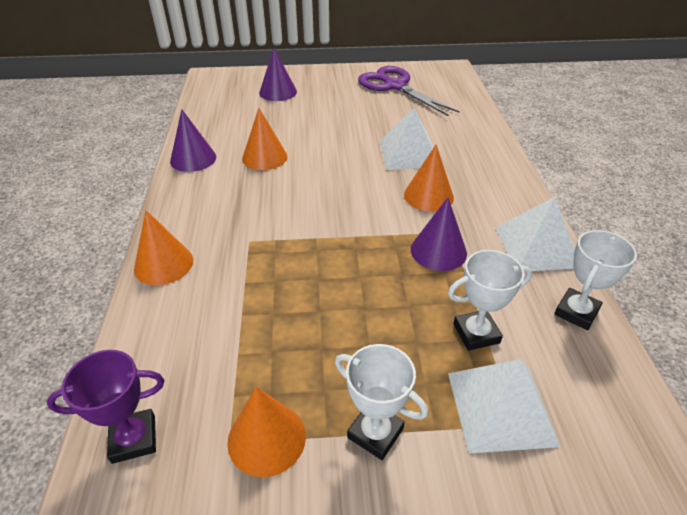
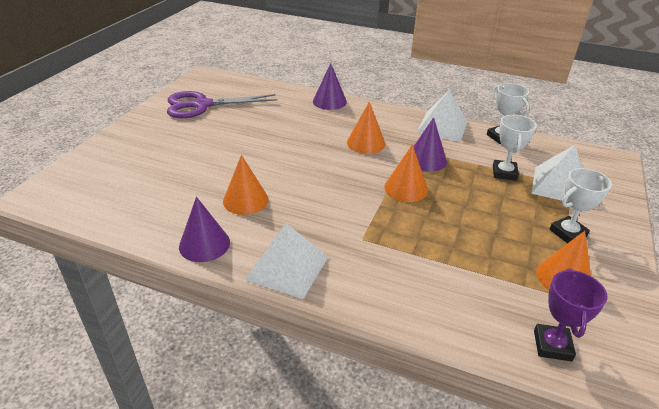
camera: 65 degrees left, 5 degrees down
orange cone [134,210,193,285] -> orange cone moved to [384,144,428,202]
purple cone [259,48,297,101] -> purple cone moved to [313,63,347,110]
white pyramid [380,108,434,170] -> white pyramid moved to [245,224,328,299]

